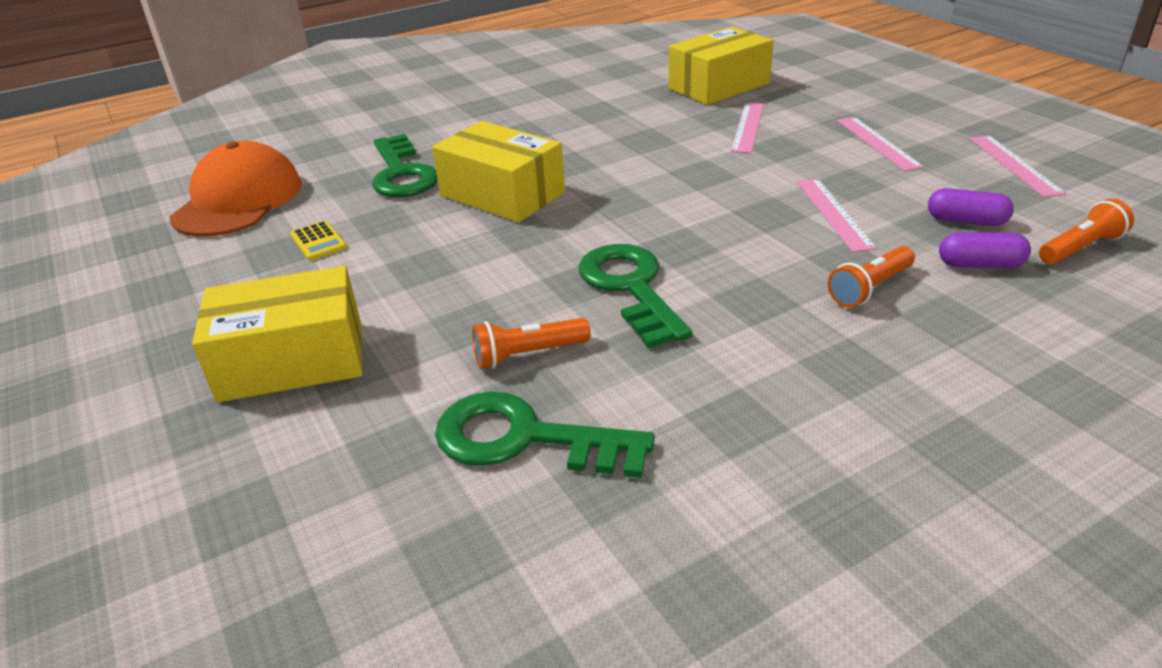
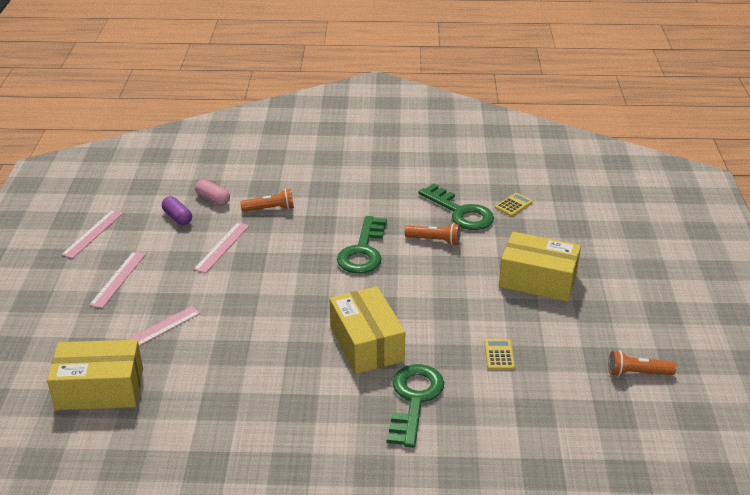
camera: 150 degrees left, 0 degrees up
orange cap [170,141,302,237] -> none
purple capsule [939,232,1031,268] -> pink capsule [195,180,230,205]
orange flashlight [1039,199,1134,264] -> orange flashlight moved to [608,350,676,377]
none -> yellow calculator [495,193,533,216]

